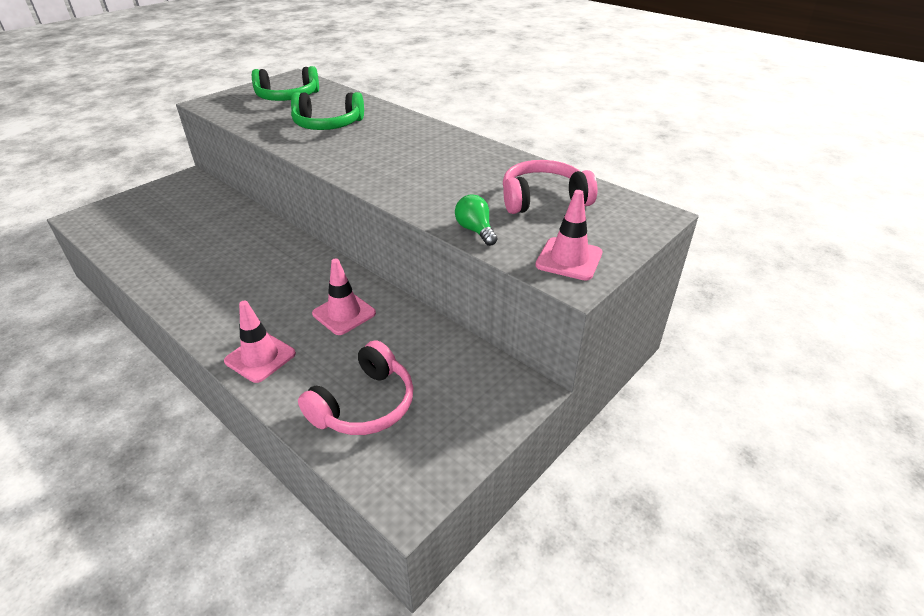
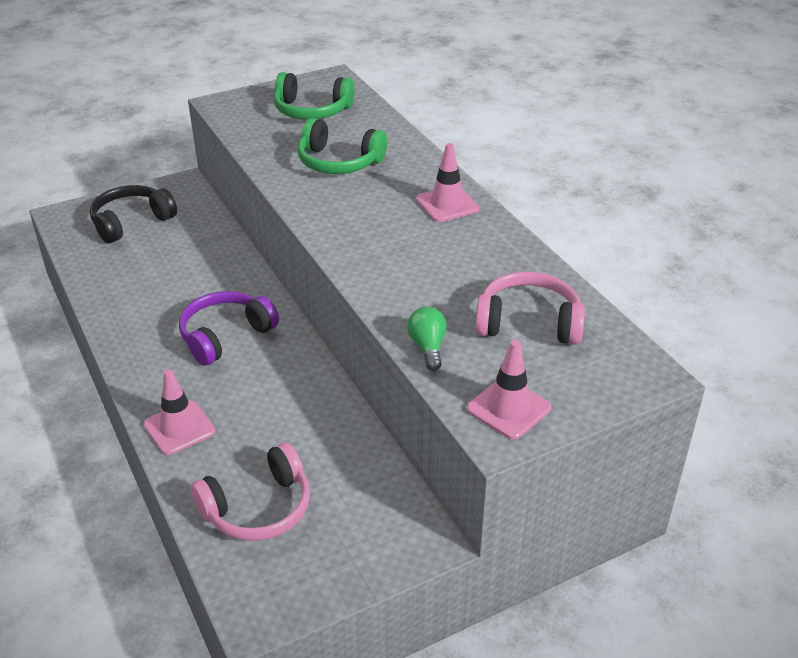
camera: 20 degrees right, 0 degrees up
pink traffic cone [312,259,376,335] -> pink traffic cone moved to [416,143,479,222]
none -> black headphones [90,185,177,243]
none -> purple headphones [179,291,279,366]

